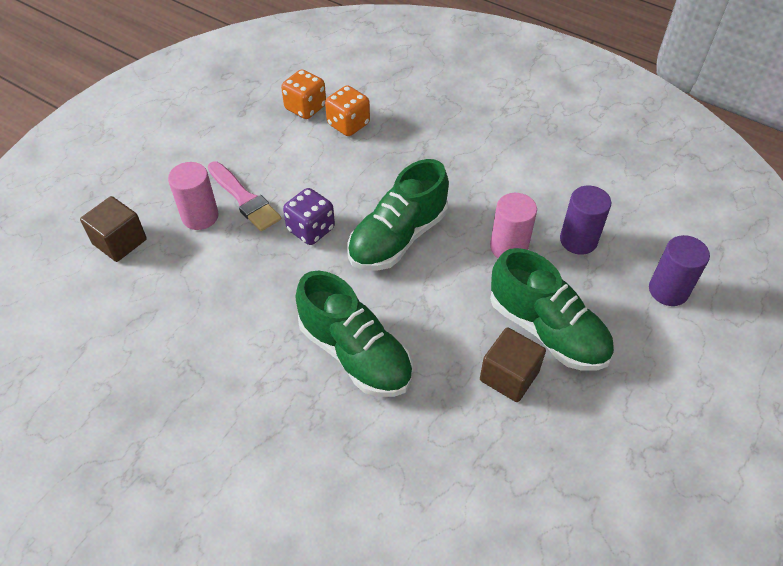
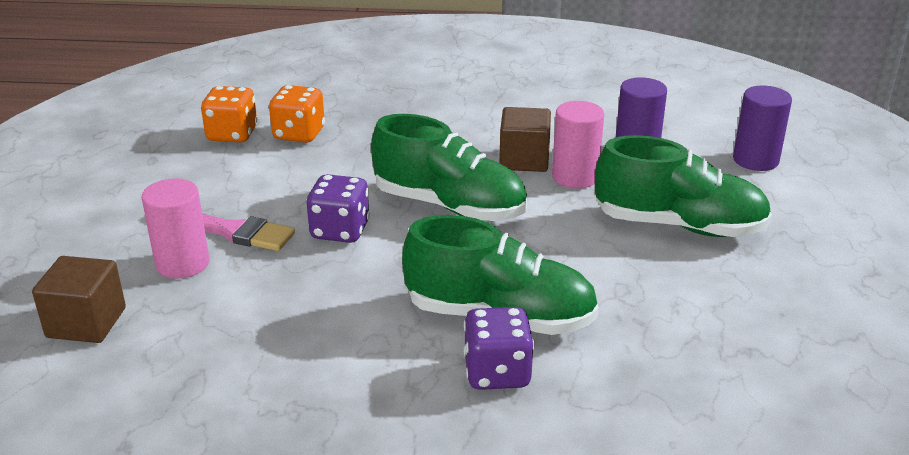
camera: 30 degrees left, 20 degrees down
green shoe [348,159,449,271] -> green shoe turned 75 degrees counterclockwise [371,114,527,221]
brown cube [480,327,546,402] -> brown cube moved to [499,107,551,172]
none -> purple dice [463,307,534,390]

